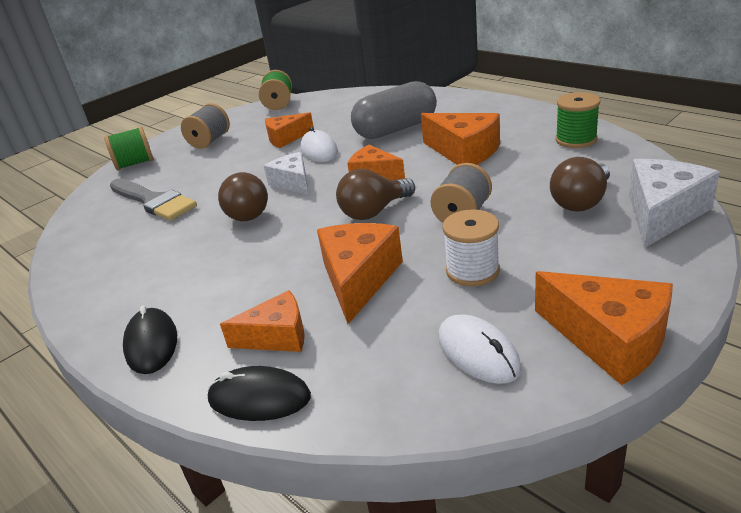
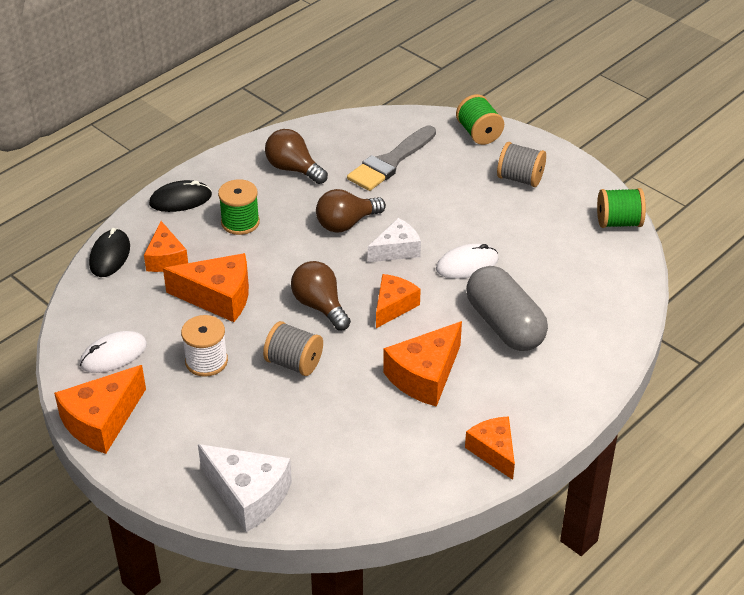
camera: 85 degrees right, 10 degrees up
orange cheese [265,112,314,148] -> orange cheese moved to [465,416,515,480]
brown light bulb [550,157,610,212] -> brown light bulb moved to [265,129,328,184]
green spool [556,92,600,148] -> green spool moved to [218,179,260,235]

